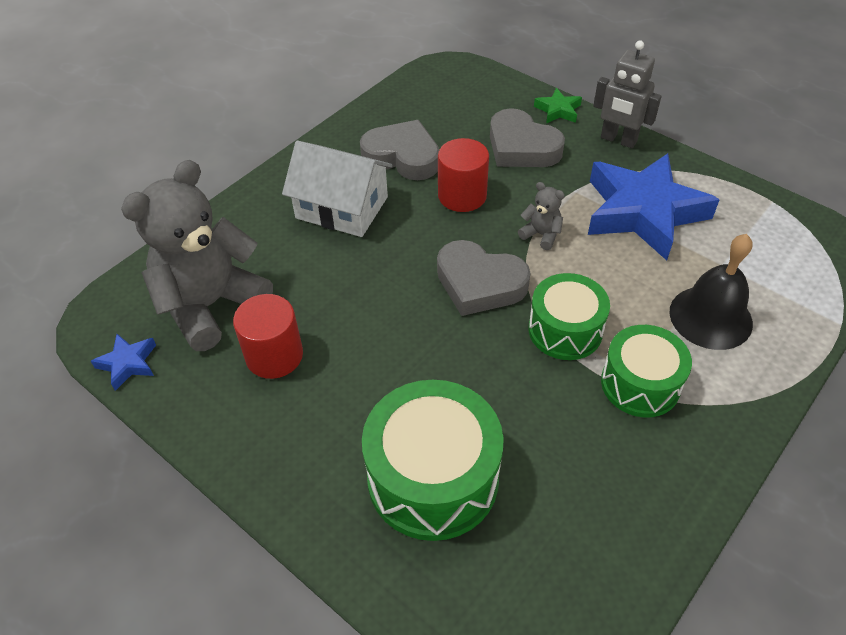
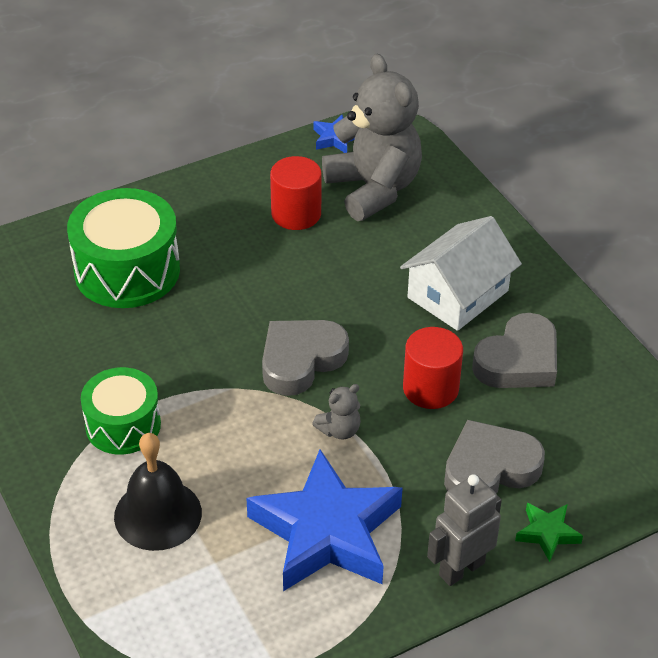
camera: 110 degrees right, 5 degrees down
green drum [529,273,610,360] -> none

